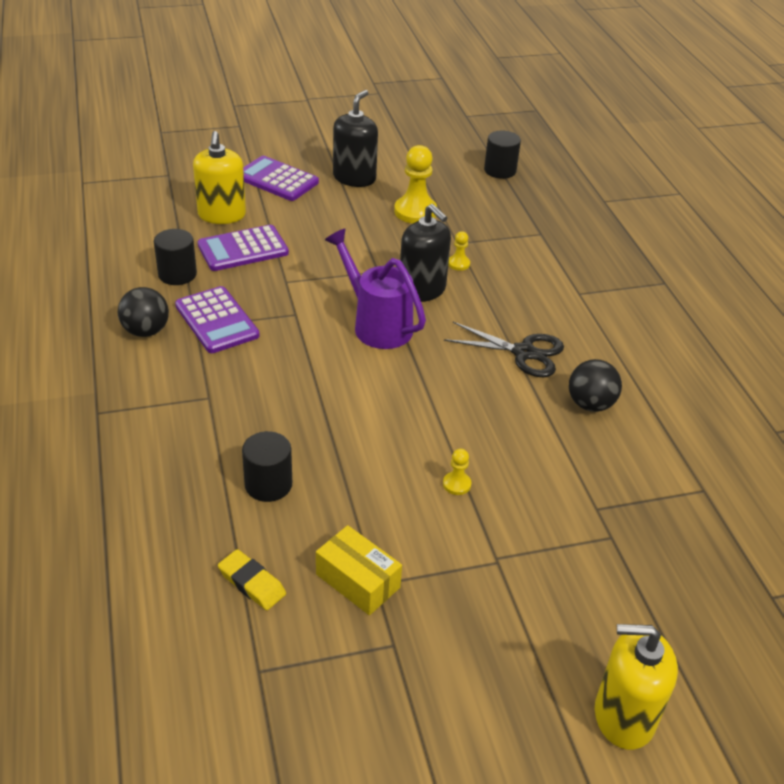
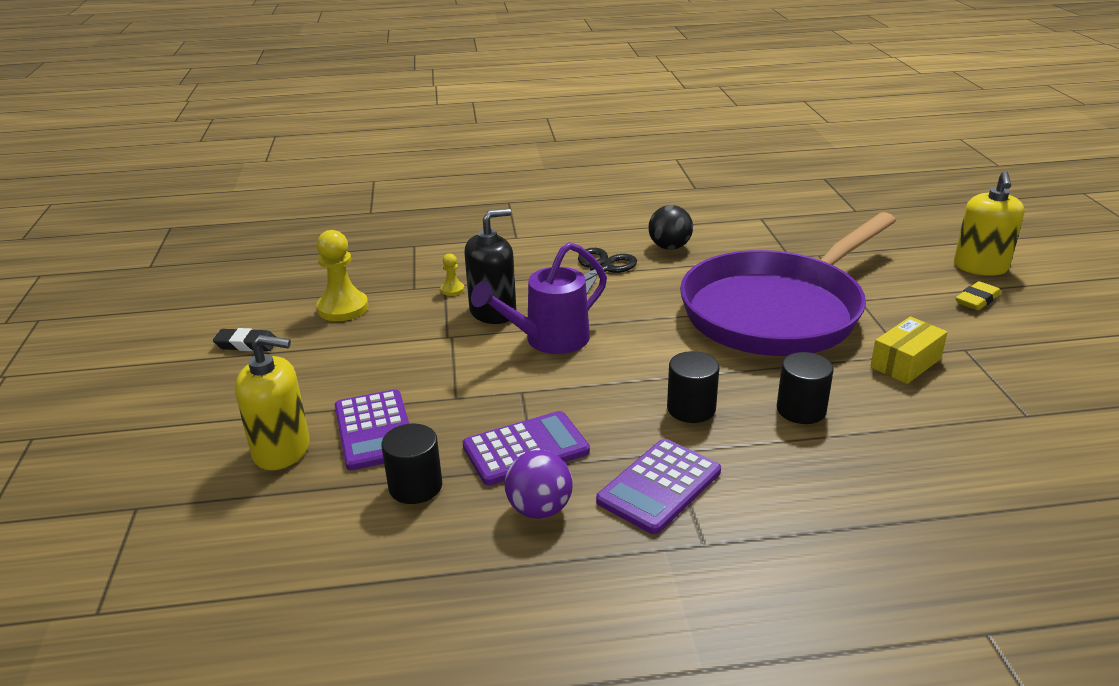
camera: 80 degrees left, 10 degrees down
black ball [118,287,169,337] -> purple ball [504,450,573,519]
yellow eraser [218,549,286,610] -> yellow eraser moved to [956,281,1001,310]
purple calculator [243,156,319,201] -> purple calculator moved to [596,439,721,534]
black soap dispenser [333,90,378,187] -> black eraser [213,328,276,351]
yellow pawn [443,449,471,495] -> purple pan [680,212,896,356]
black cylinder [484,131,521,179] -> black cylinder moved to [667,351,719,423]

